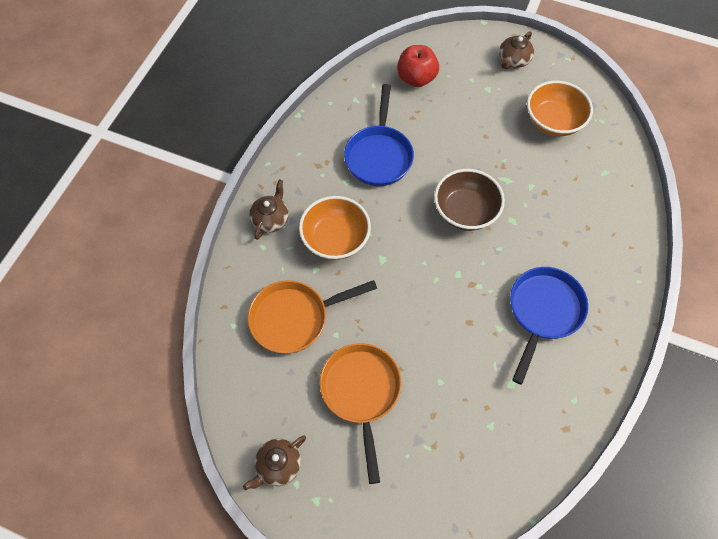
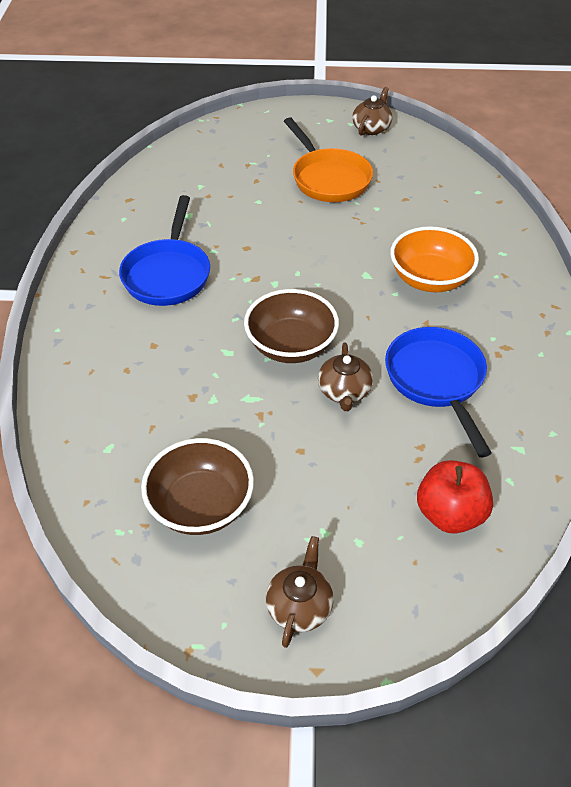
camera: 160 degrees right, 15 degrees down
orange pan [248,280,377,354] -> none
brown teapot [249,179,289,240] -> brown teapot moved to [318,342,373,411]
orange bowl [527,81,593,136] -> brown bowl [141,438,254,535]

